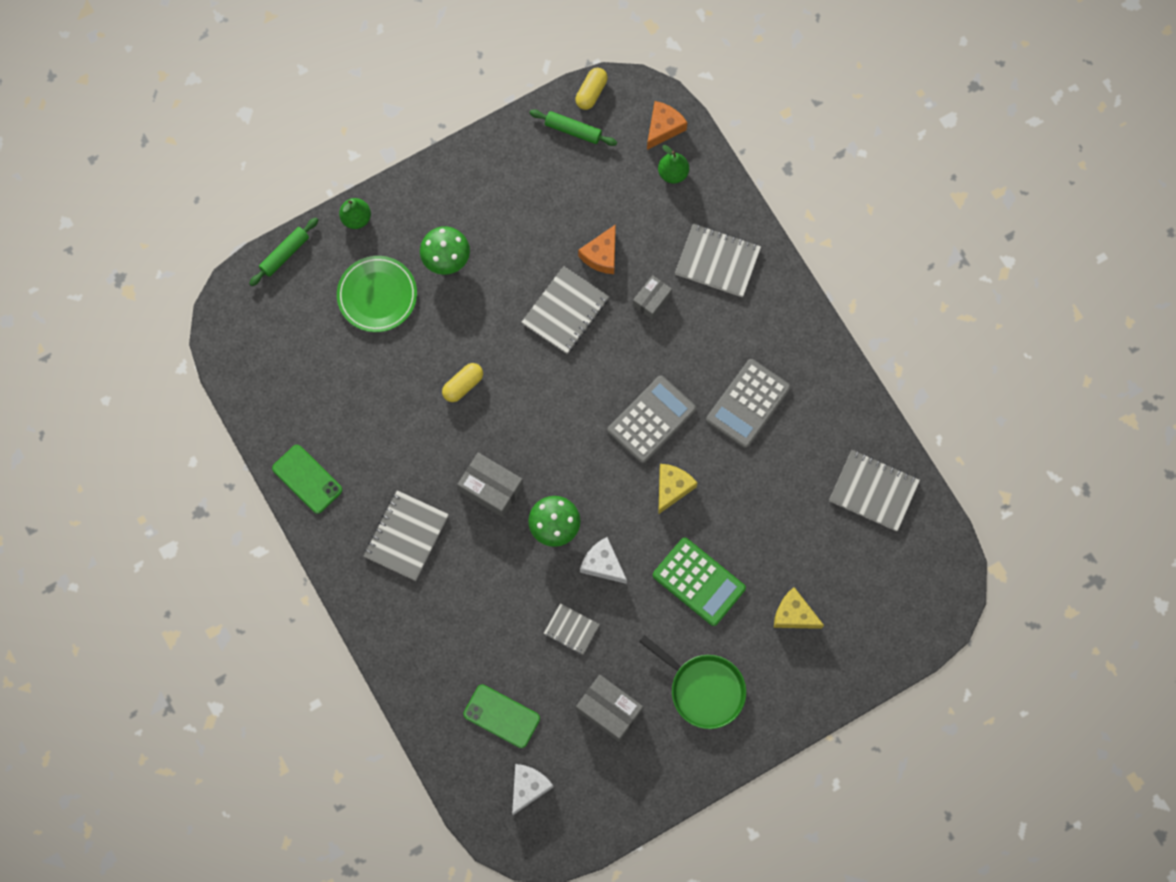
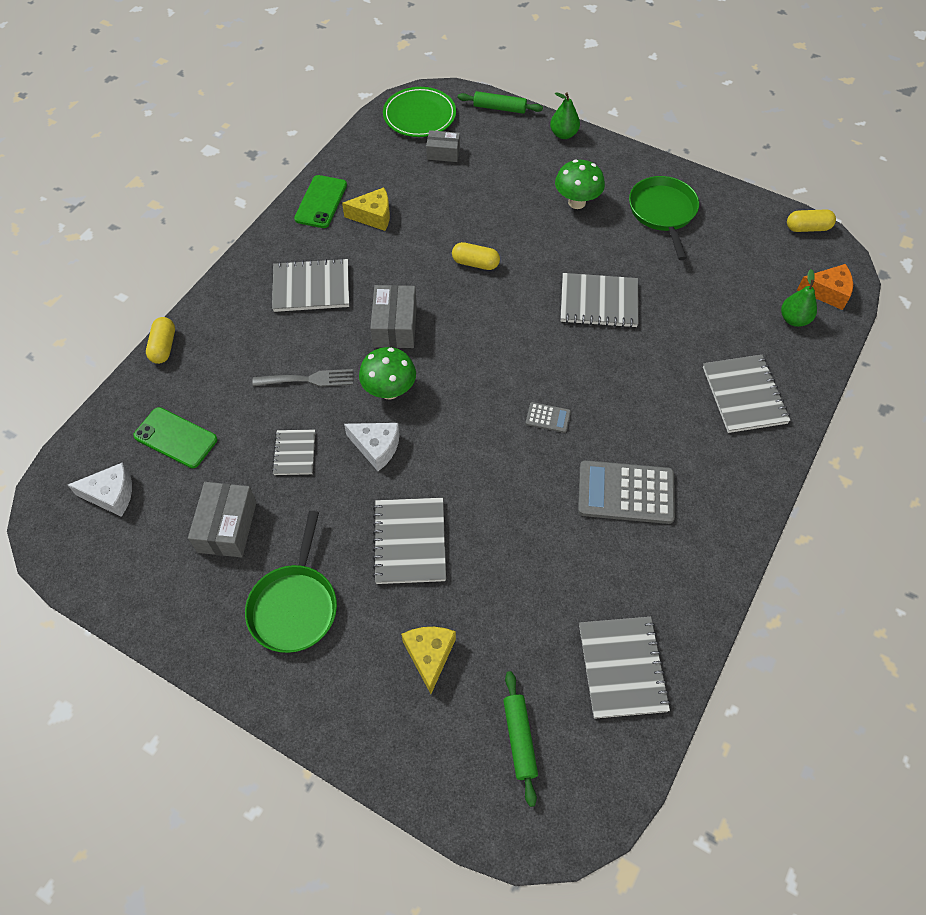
camera: 60 degrees right, 15 degrees down
green plate [337,256,417,332] -> green plate moved to [383,87,456,137]
green phone [463,684,540,748] -> green phone turned 60 degrees counterclockwise [133,407,217,468]
green rolling pin [530,110,617,146] -> green rolling pin moved to [503,671,538,807]
orange cheese [578,224,616,274] -> none
white cheese [580,537,627,584] -> white cheese turned 105 degrees clockwise [344,423,400,471]
grey calculator [607,376,696,463] -> grey calculator [526,402,571,433], size x0.46
grey box [633,275,672,319] -> grey box moved to [426,130,460,162]
green calculator [653,537,746,626] -> grey notebook [373,498,446,584]
yellow cheese [658,464,697,514] -> yellow cheese moved to [342,187,390,231]
none -> yellow capsule [146,317,175,364]
none -> grey fork [252,369,353,387]
none -> green pan [629,176,699,260]

